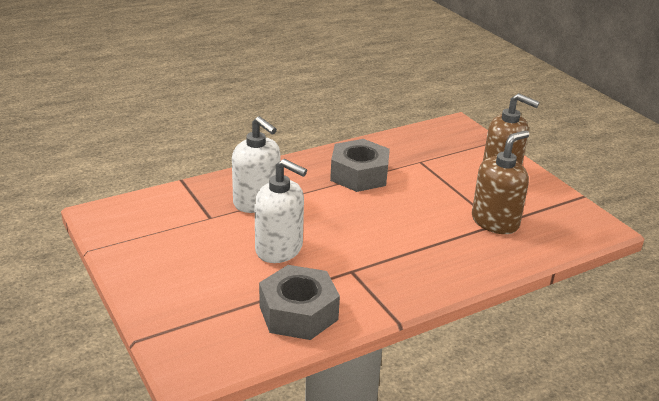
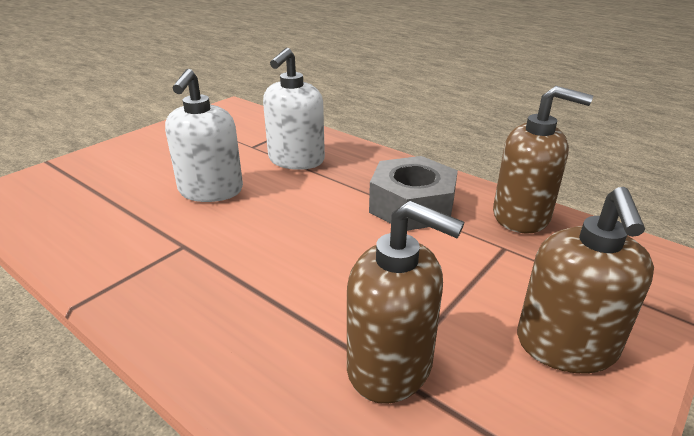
camera: 70 degrees right, 0 degrees up
grey nut [259,265,340,340] -> none
none -> brown soap dispenser [493,86,593,234]

